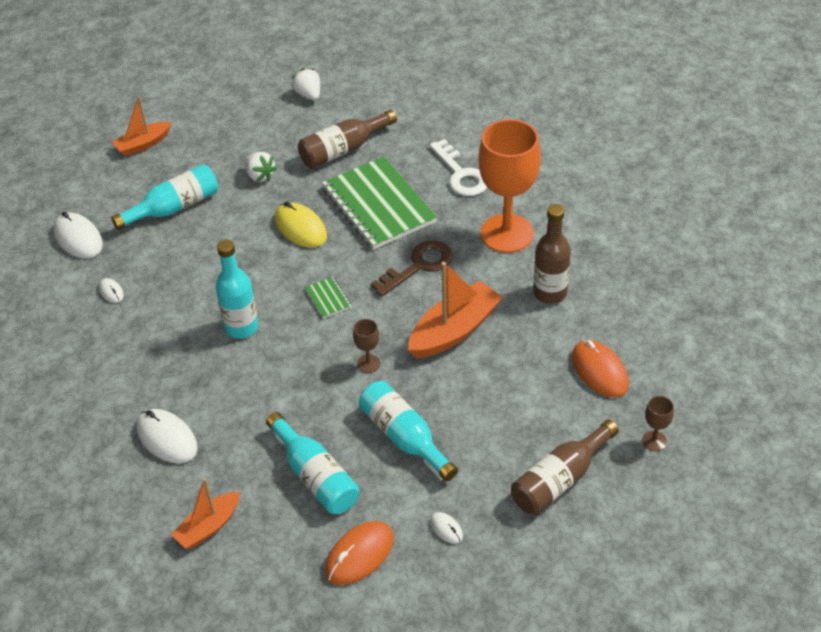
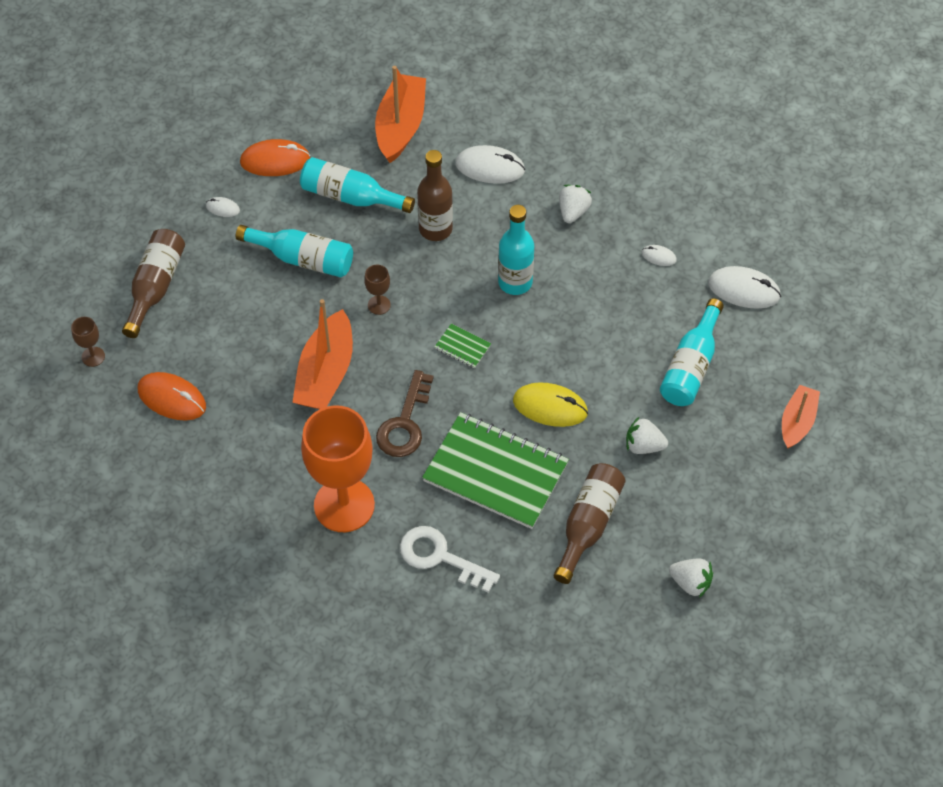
camera: 145 degrees right, 10 degrees up
orange boat [171,478,240,549] -> orange boat [375,66,426,163], size x1.60
orange mouse [325,521,394,585] -> orange mouse turned 75 degrees clockwise [240,139,310,176]
brown bottle [533,204,571,304] -> brown bottle moved to [417,150,453,241]
none -> white strawberry [559,185,592,223]

